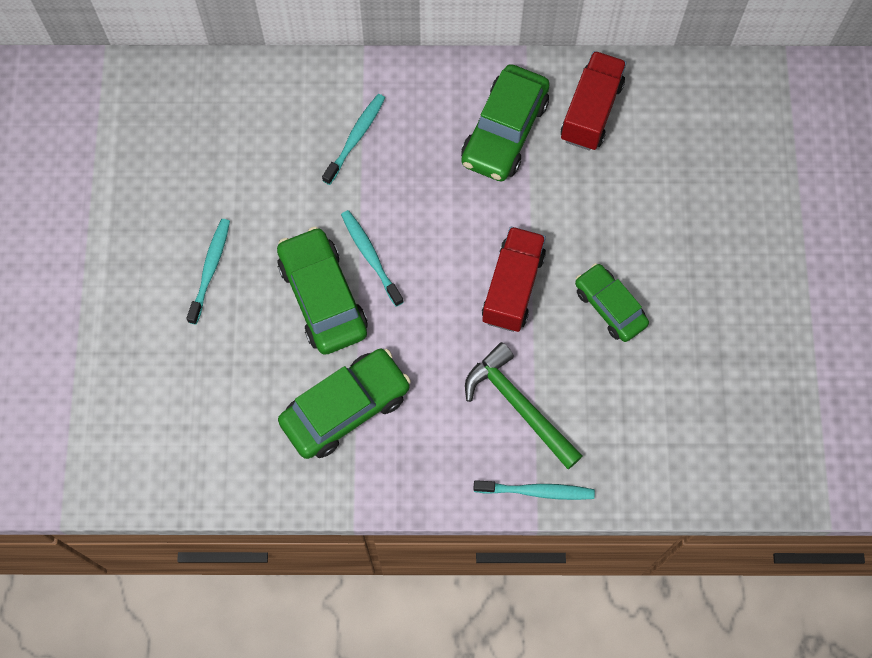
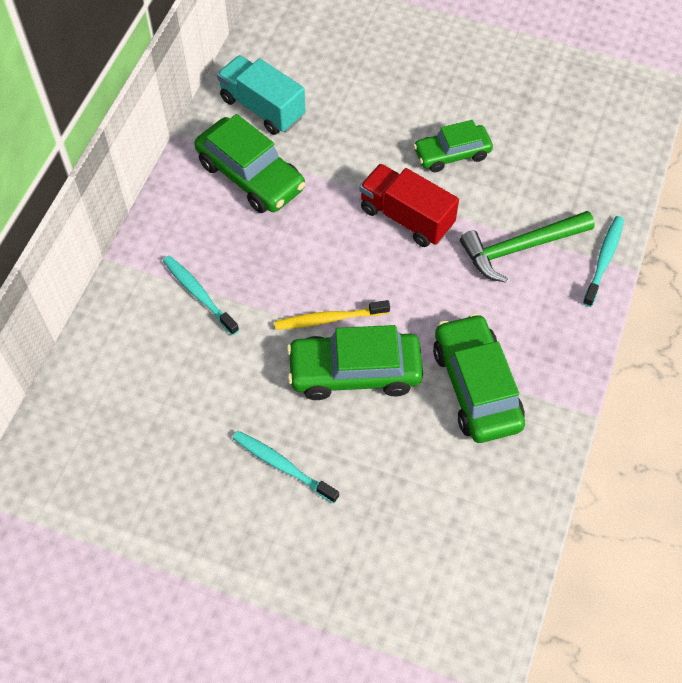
camera: 70 degrees left, 10 degrees down
turquoise toothbrush [341,210,403,307] -> yellow toothbrush [275,300,390,330]
red truck [561,51,627,151] -> turquoise truck [217,55,305,135]

